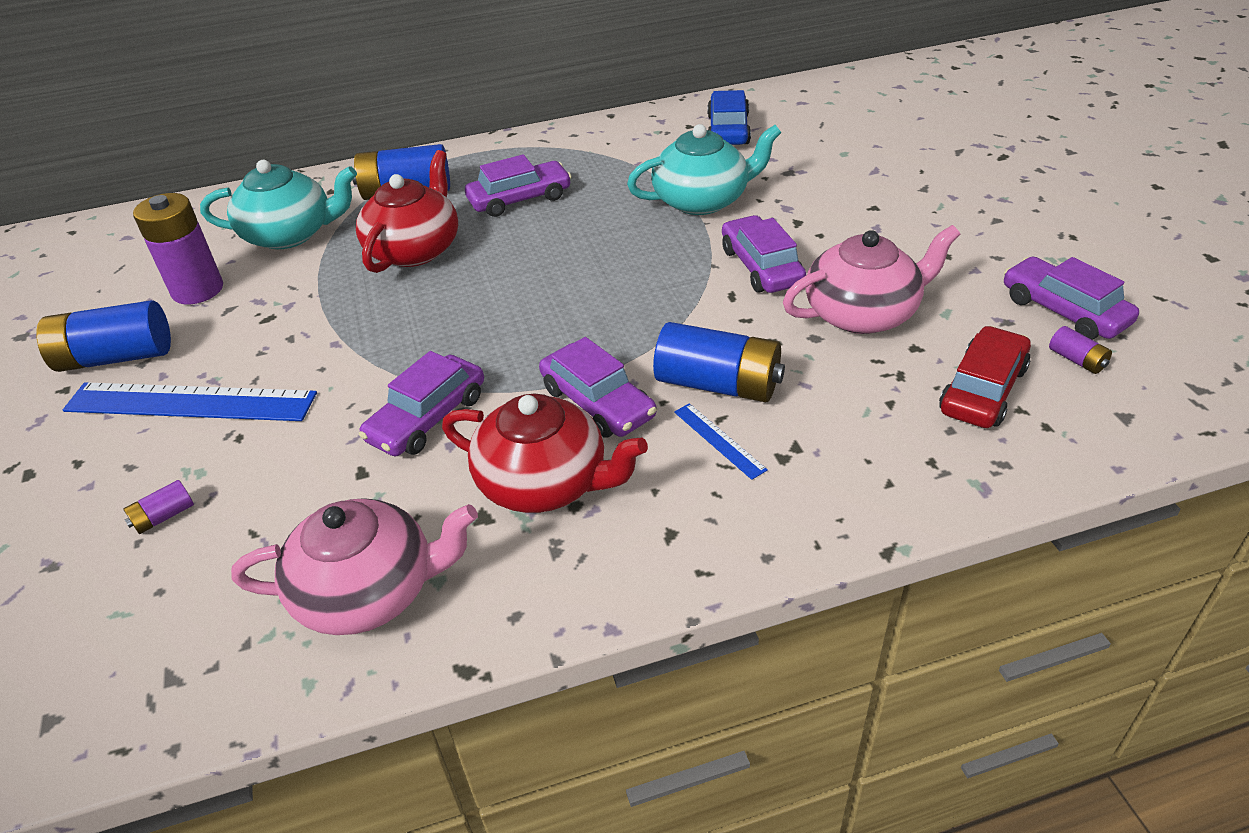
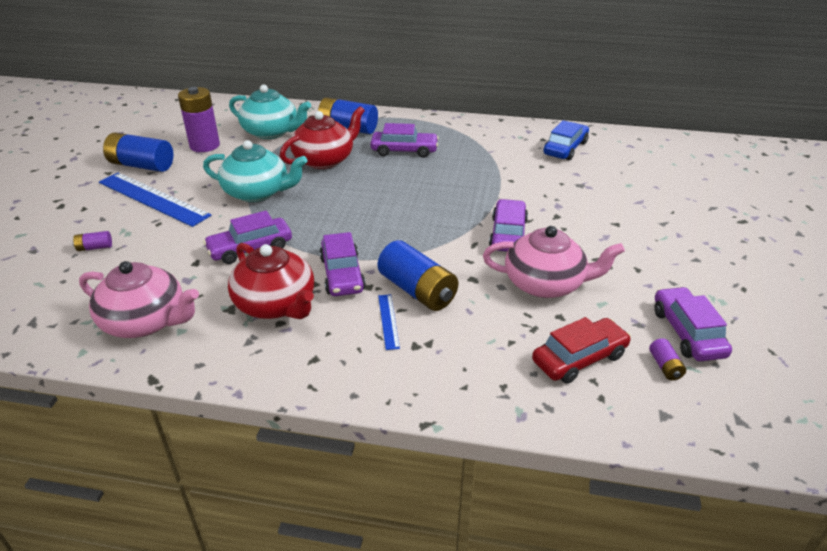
camera: 25 degrees right, 5 degrees down
turquoise teapot [627,124,781,215] -> turquoise teapot moved to [203,140,308,202]

